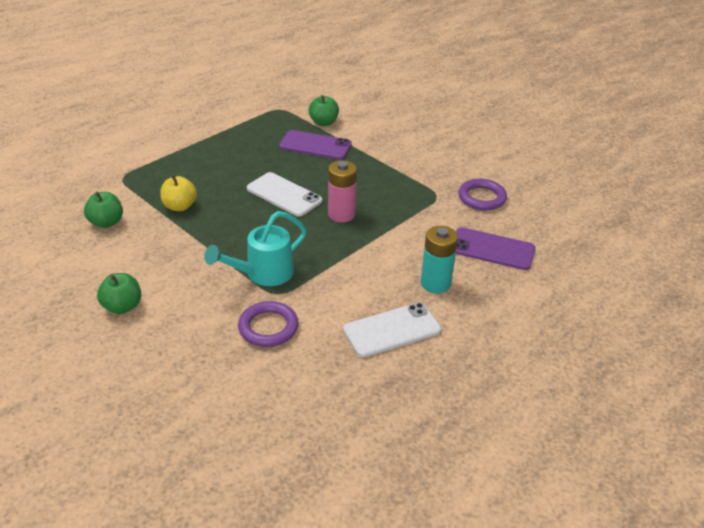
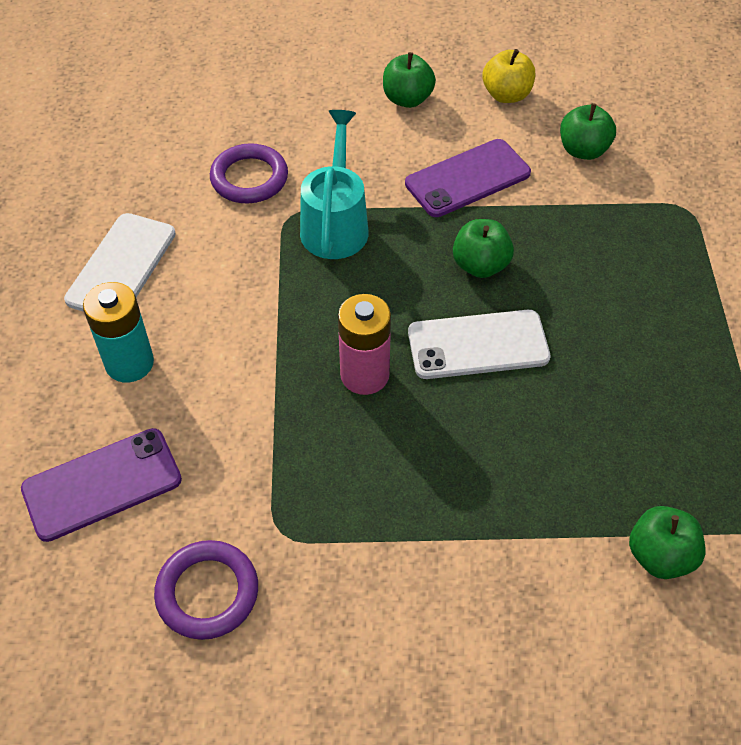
camera: 135 degrees right, 15 degrees up
yellow apple [160,175,197,211] -> yellow apple moved to [483,49,535,103]
purple phone [279,130,352,160] -> purple phone moved to [405,139,531,217]
none -> green apple [453,219,514,278]

